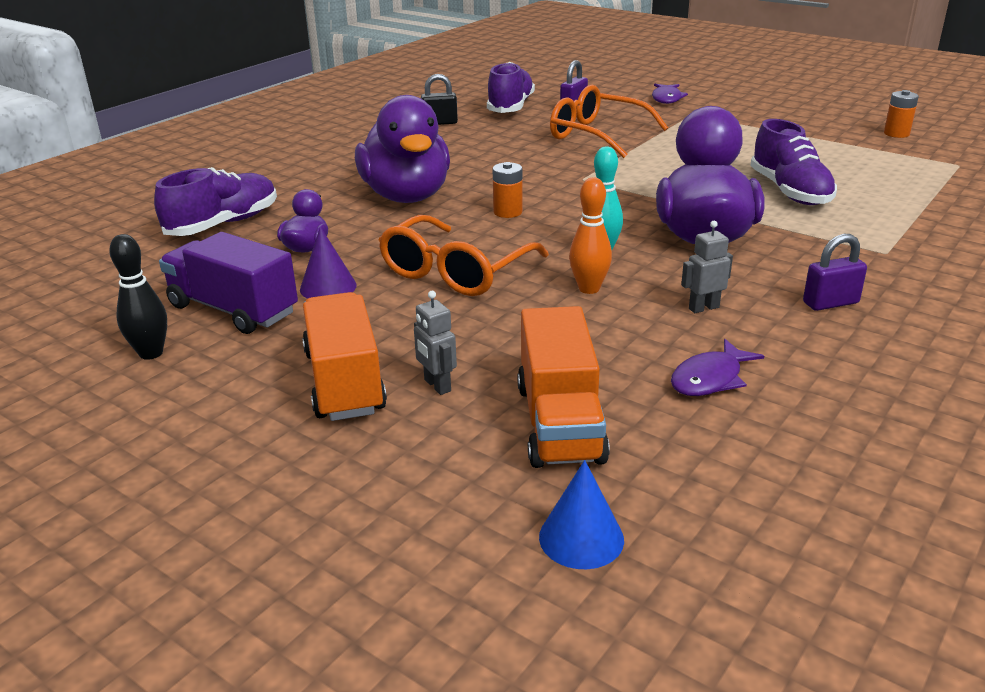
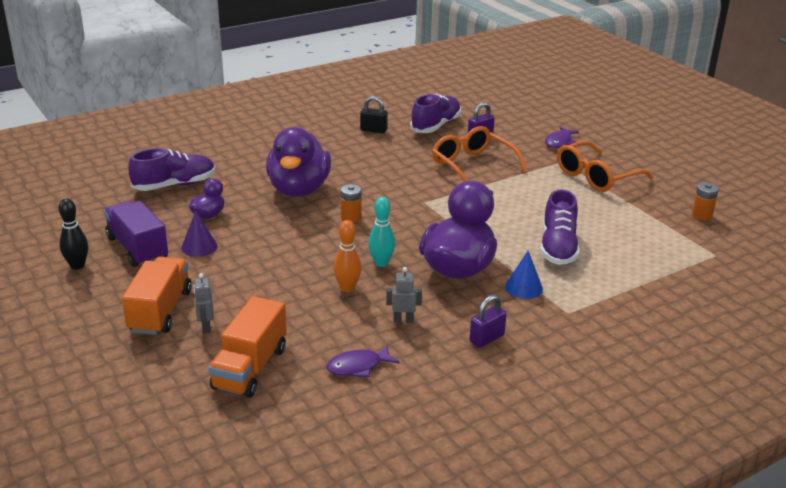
camera: 20 degrees right, 0 degrees up
orange glasses [379,215,549,296] -> orange glasses moved to [557,141,653,192]
blue cone [539,460,624,569] -> blue cone moved to [505,251,543,299]
purple padlock [803,234,867,311] -> purple padlock turned 45 degrees counterclockwise [469,295,507,348]

